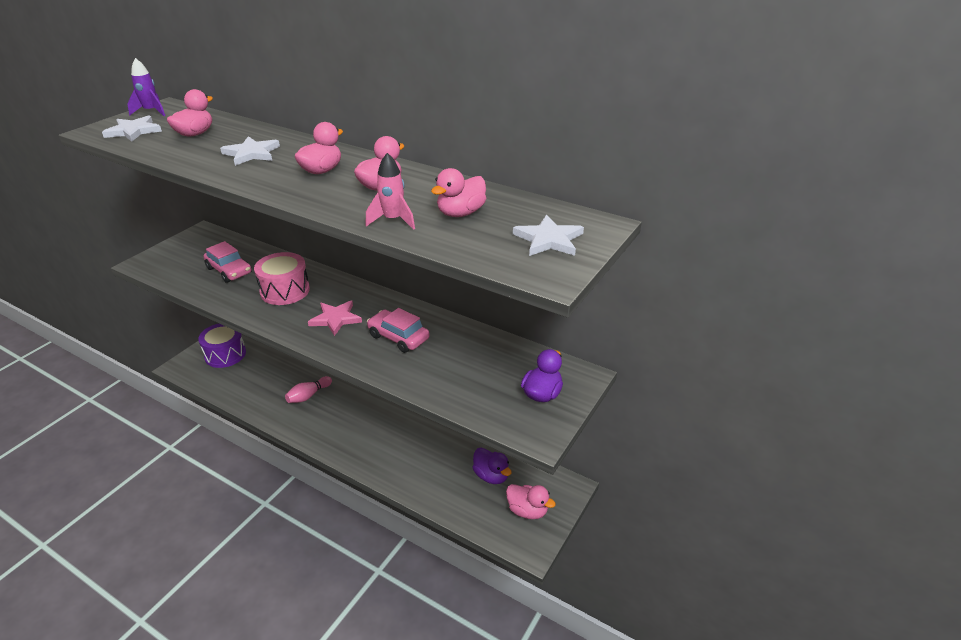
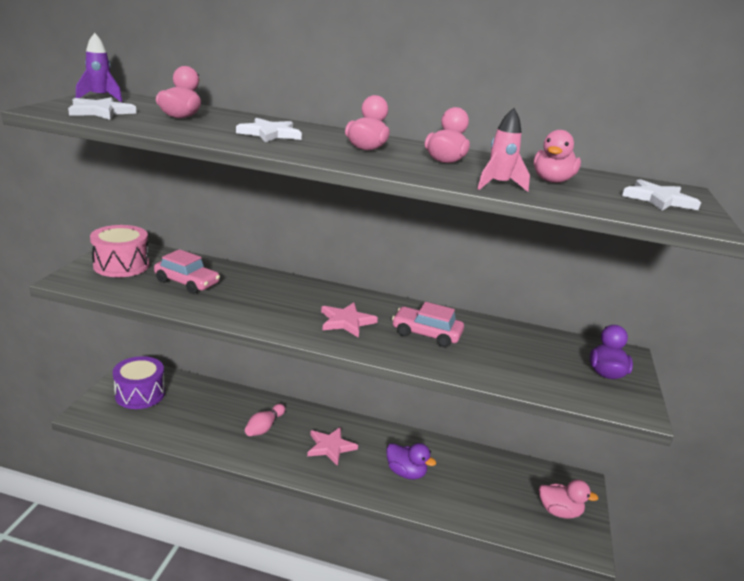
camera: 20 degrees left, 10 degrees down
pink drum [254,252,310,305] -> pink drum moved to [90,225,150,277]
purple duck [472,448,512,484] -> purple duck moved to [386,443,436,479]
none -> pink star [307,427,358,466]

